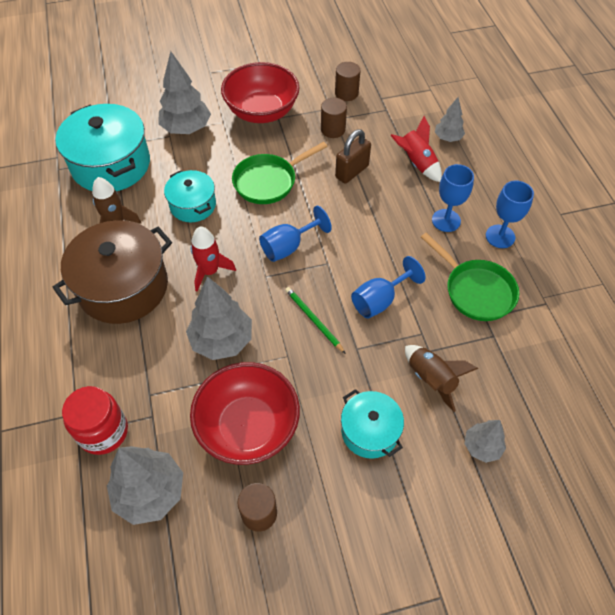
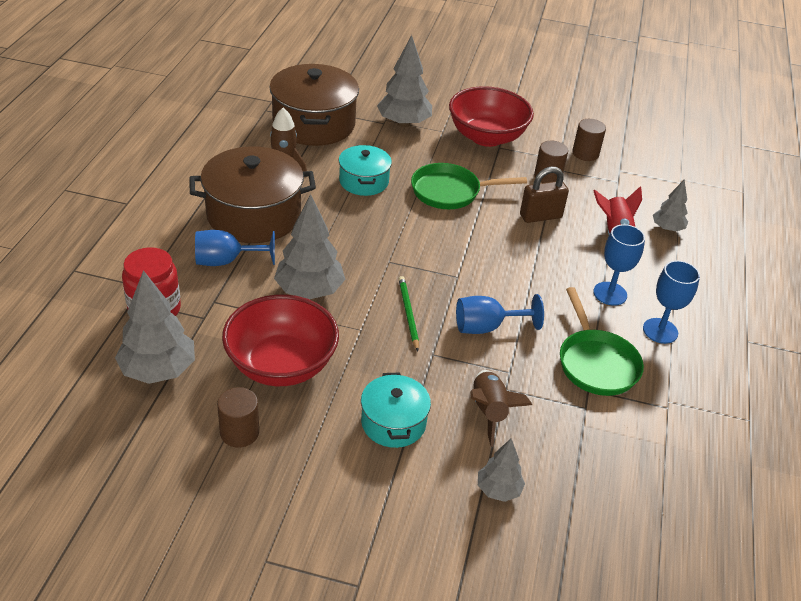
camera: 25 degrees right, 15 degrees down
turquoise pot [55,104,150,191] -> brown pot [269,64,359,146]
red rocket [190,227,236,291] -> none
blue goblet [259,206,332,262] -> blue goblet moved to [195,230,275,266]

